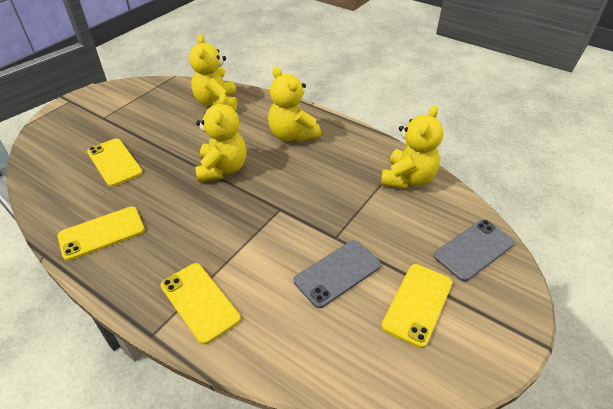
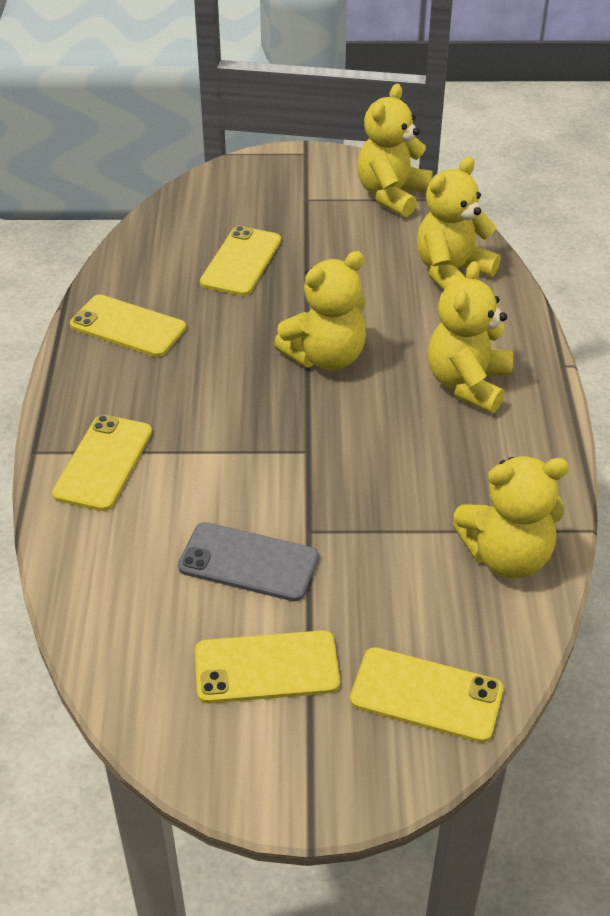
camera: 55 degrees right, 0 degrees up
grey phone [434,219,515,281] -> yellow phone [350,647,503,743]
none -> yellow teddy bear [357,84,433,217]

